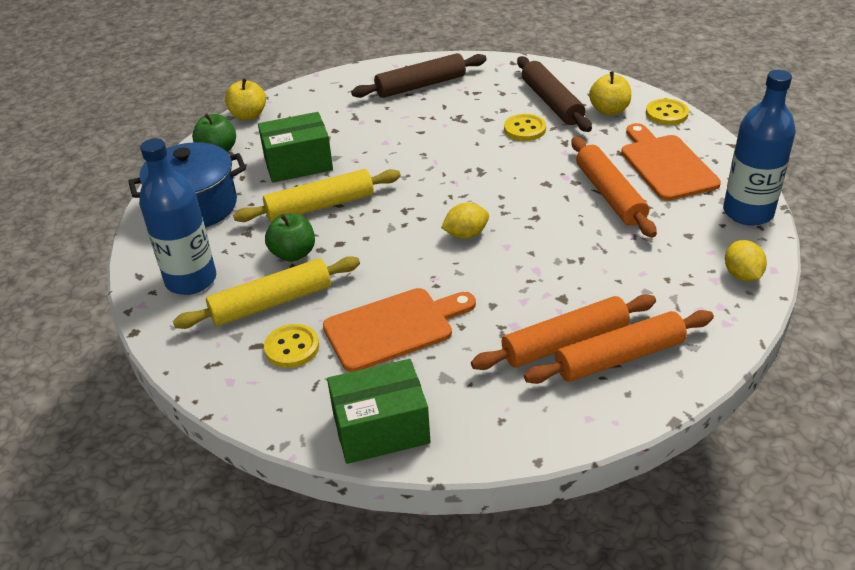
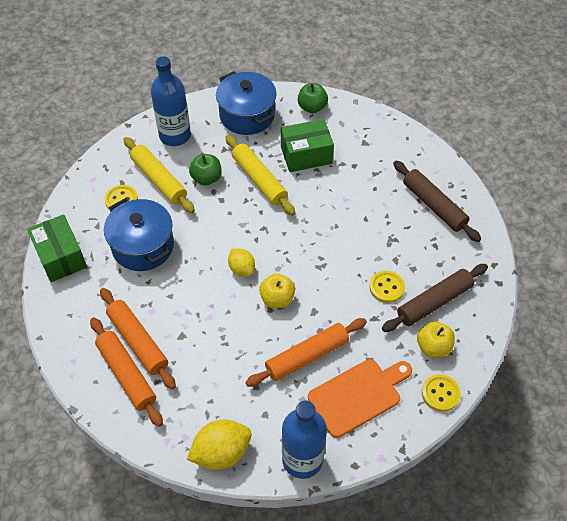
camera: 75 degrees right, 15 degrees up
yellow apple [225,78,266,121] -> yellow apple moved to [259,273,295,308]
green box [258,112,333,183] -> green box turned 75 degrees counterclockwise [281,119,334,172]
orange cutting board [323,288,476,372] -> blue pot [104,198,174,271]
yellow lemon [725,240,767,281] -> yellow lemon [187,419,252,470], size x1.61

